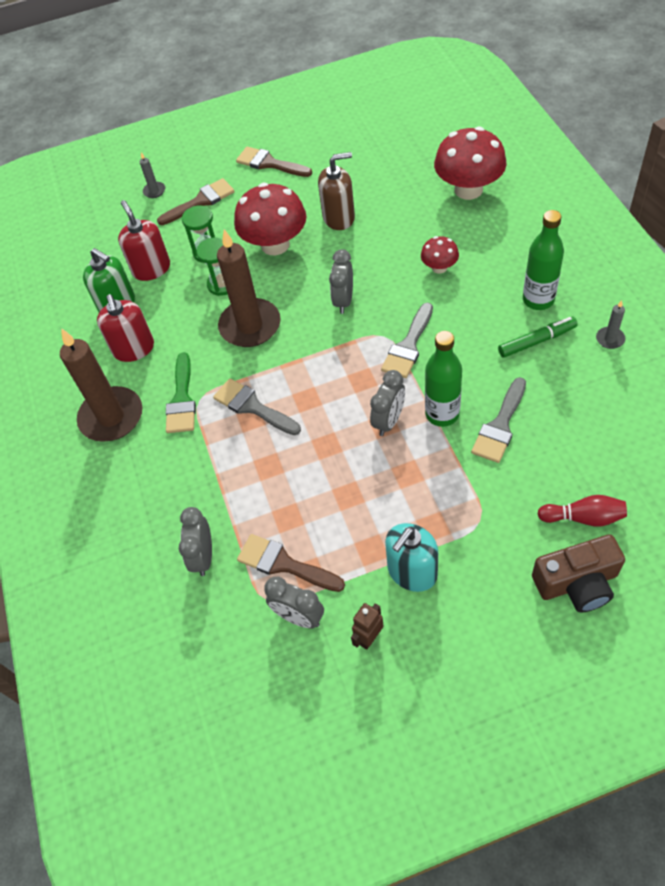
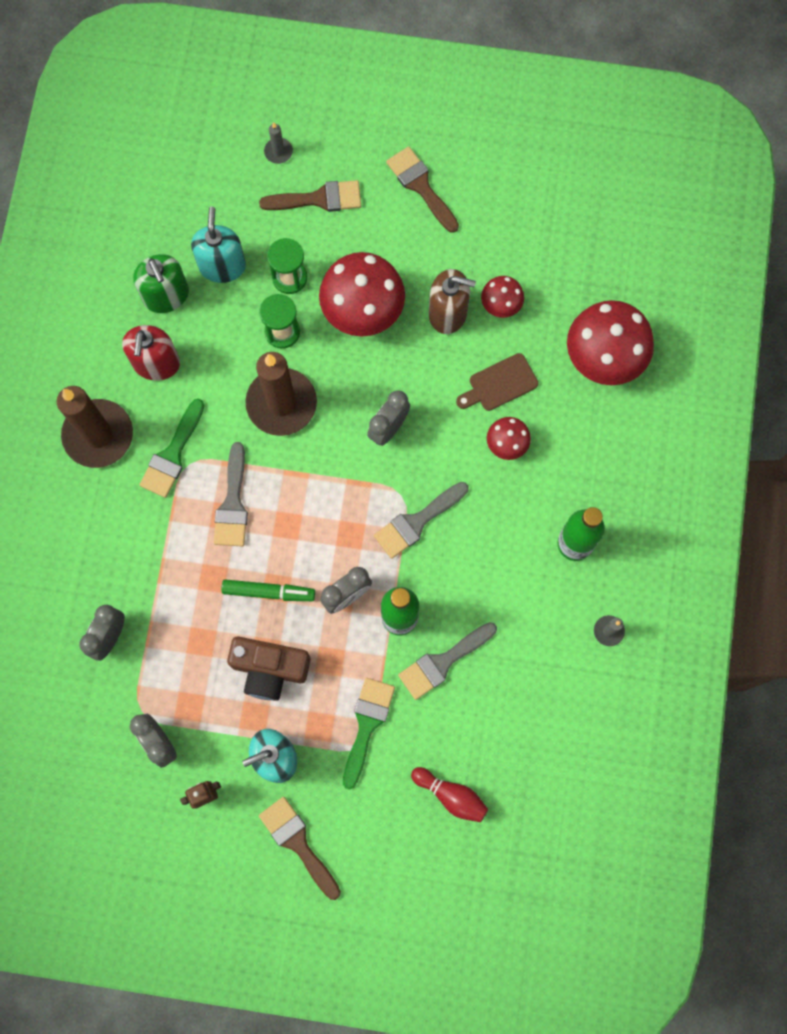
camera: 20 degrees right, 20 degrees up
red soap dispenser [118,200,170,281] -> turquoise soap dispenser [191,207,246,283]
grey brush [213,378,301,435] -> grey brush turned 150 degrees counterclockwise [214,442,248,546]
brown brush [237,534,345,592] -> brown brush moved to [259,797,341,900]
green marker [498,317,578,358] -> green marker moved to [221,579,315,601]
brown camera [532,534,625,612] -> brown camera moved to [227,636,311,701]
none -> green brush [343,678,395,790]
none -> brown cutting board [456,353,538,411]
none -> red mushroom [481,276,524,318]

